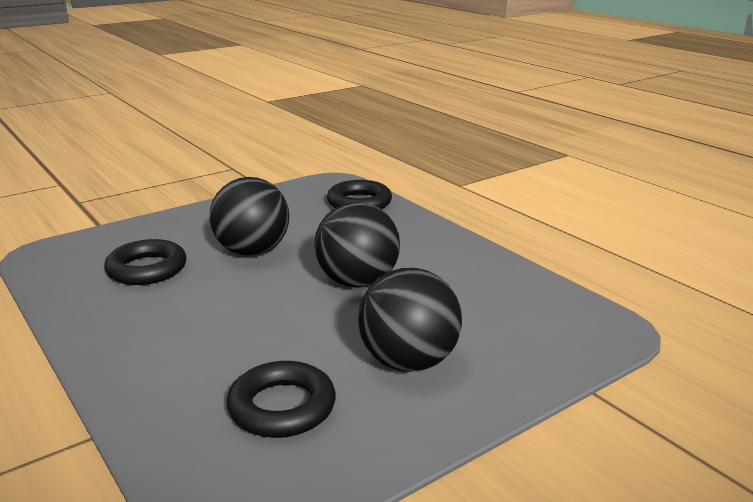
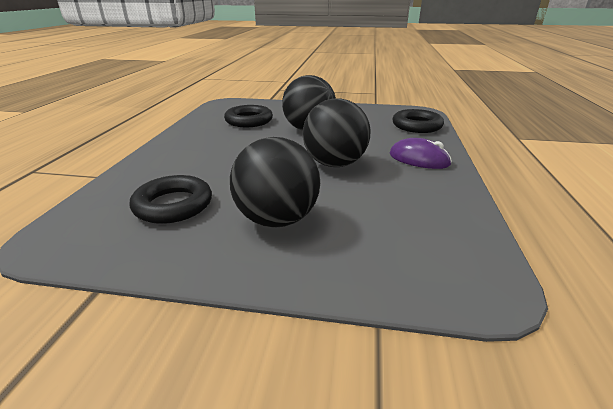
camera: 45 degrees right, 5 degrees up
none -> purple mouse [390,138,452,169]

